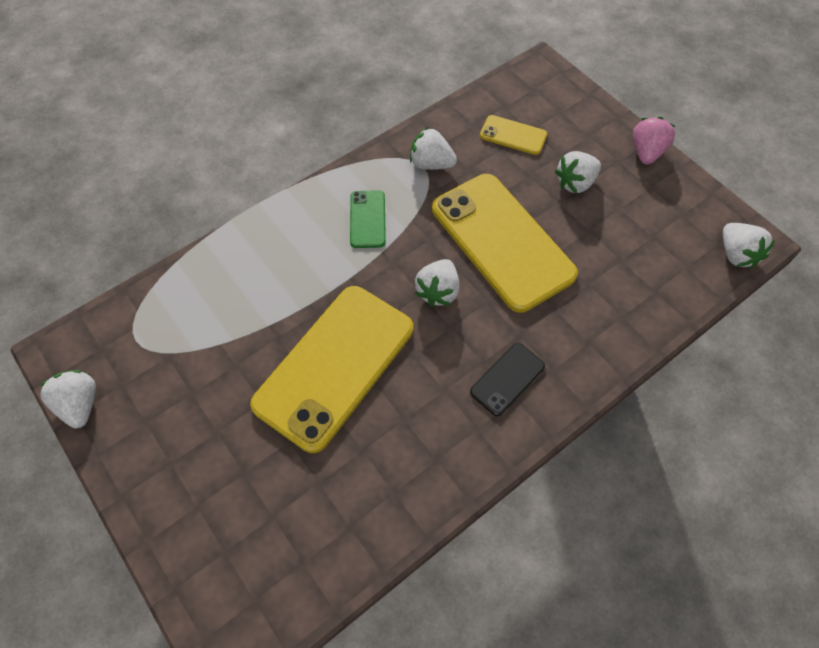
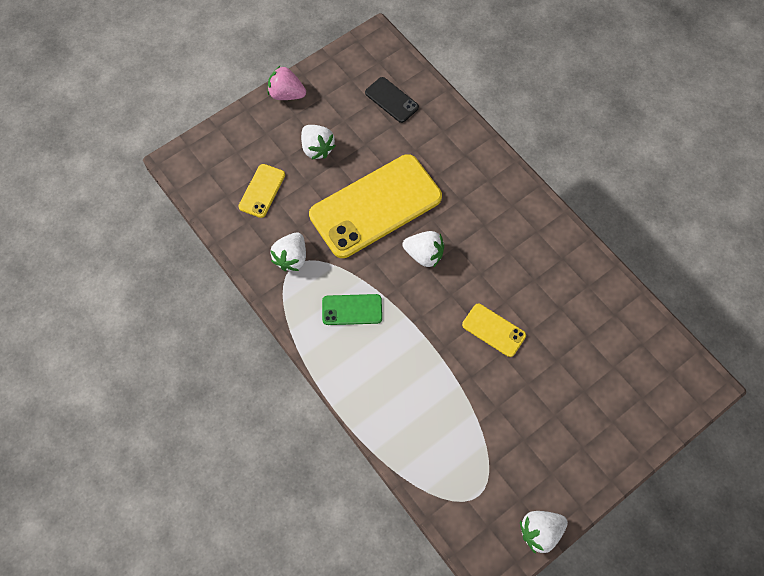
camera: 90 degrees left, 5 degrees up
yellow phone [250,286,413,453] -> yellow phone [462,304,526,357], size x0.45
black phone [470,343,545,416] -> black phone moved to [365,77,419,123]
white strawberry [723,223,775,269] -> none

